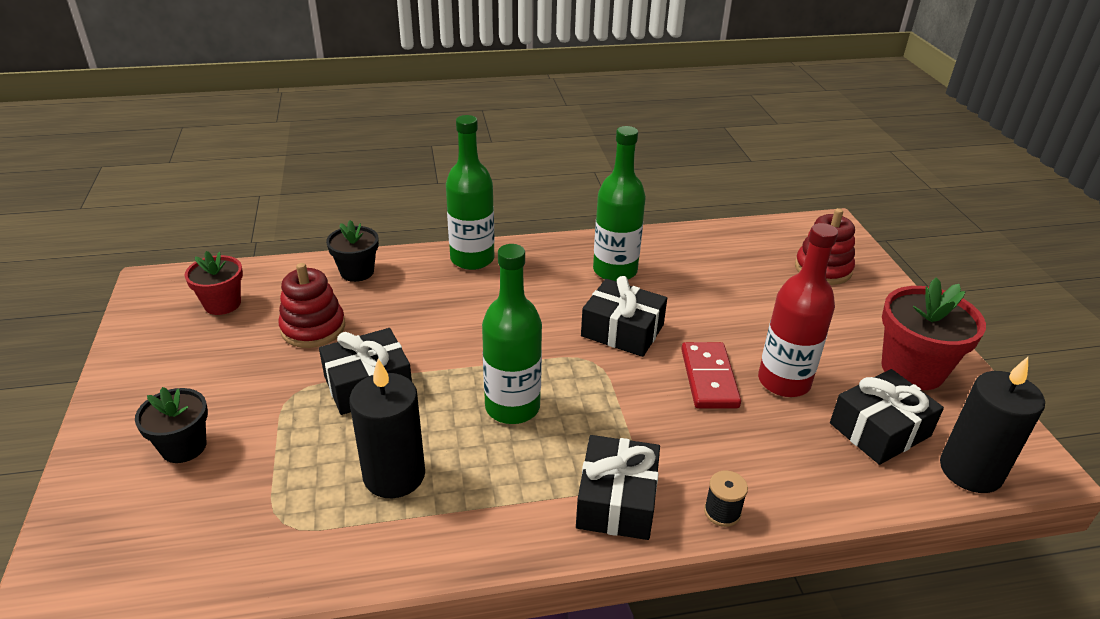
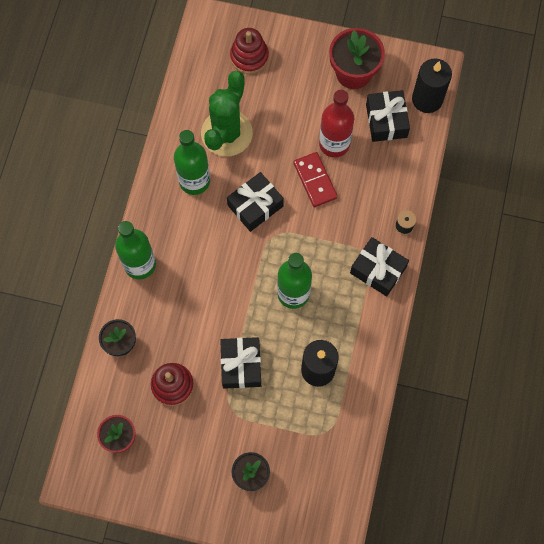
camera: 65 degrees left, 35 degrees up
red domino [681,342,741,409] -> red domino turned 45 degrees clockwise [293,152,338,207]
none -> green cactus [201,71,253,156]

